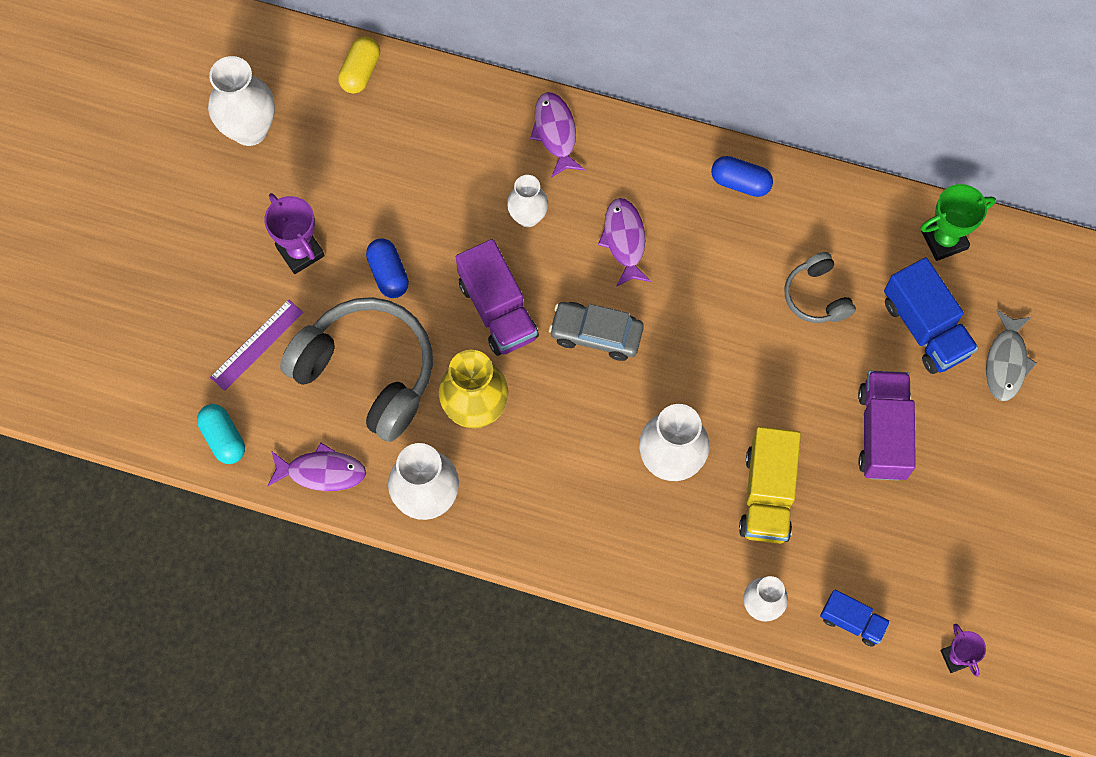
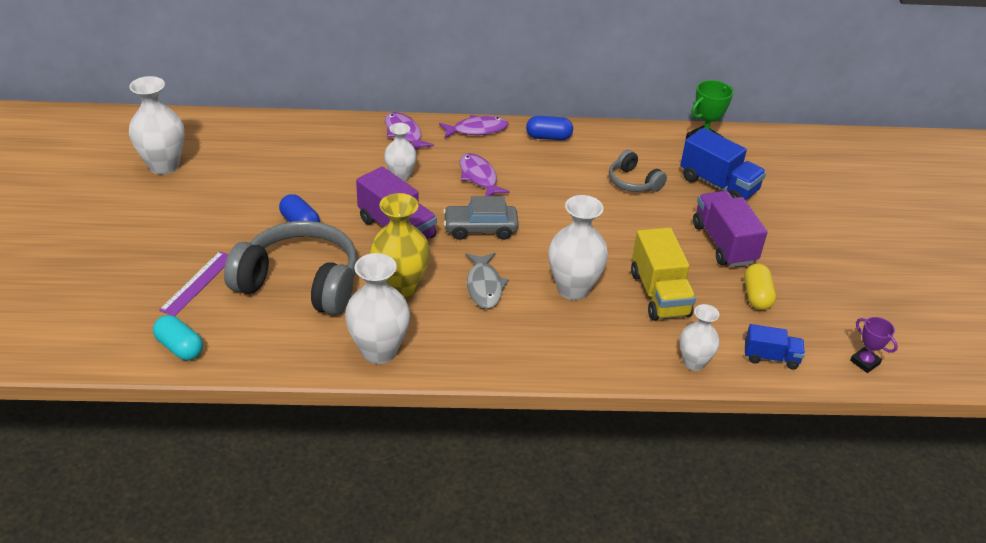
camera: 20 degrees left, 30 degrees down
purple trophy [264,193,325,274] -> none
purple fish [268,443,366,491] -> purple fish moved to [439,115,508,138]
yellow capsule [338,36,380,94] -> yellow capsule moved to [744,264,776,310]
grey fish [986,310,1037,401] -> grey fish moved to [465,253,509,309]

